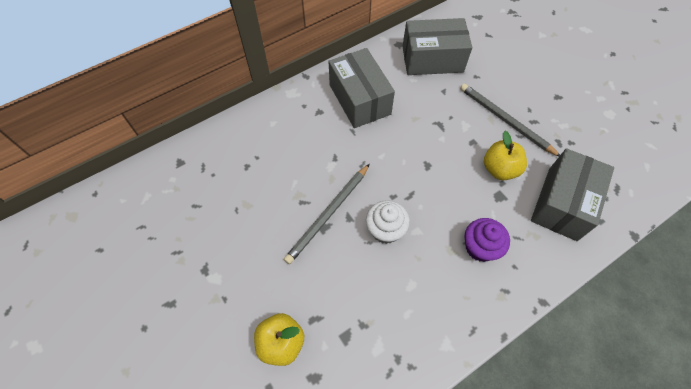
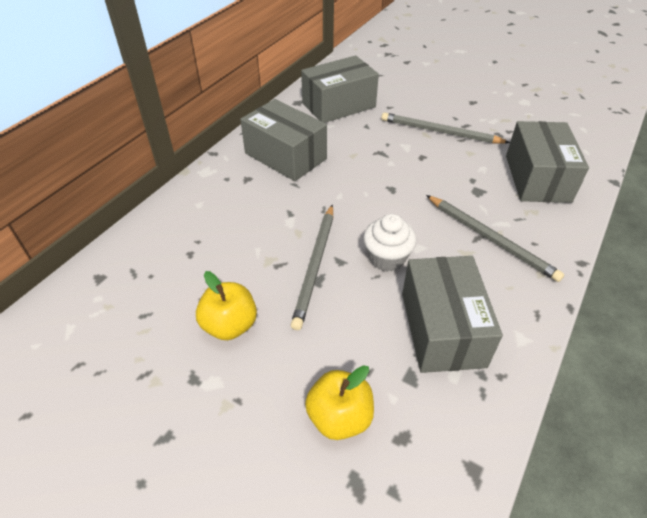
camera: 25 degrees left, 15 degrees down
purple cupcake [465,218,510,262] -> grey pencil [426,195,564,282]
yellow apple [484,131,527,180] -> yellow apple moved to [196,271,257,340]
none -> grey box [402,256,503,373]

